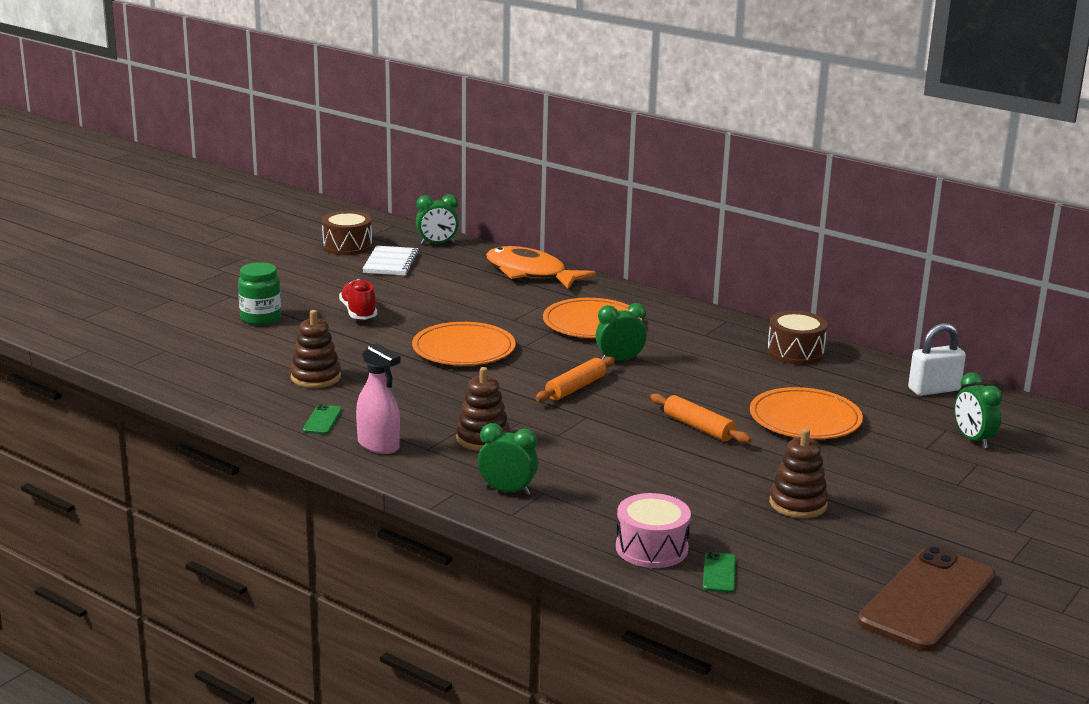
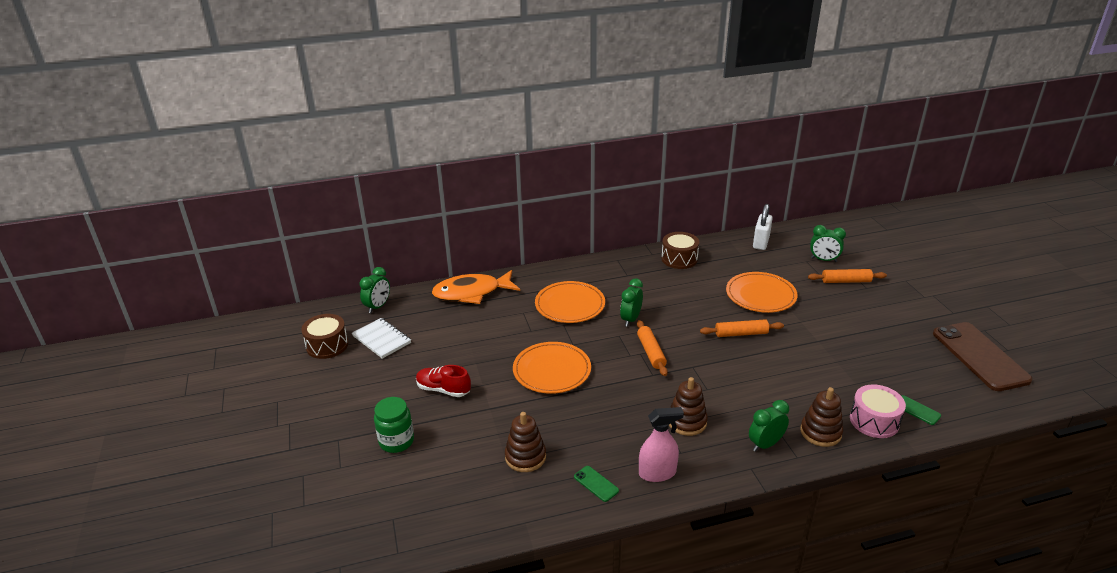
camera: 50 degrees left, 10 degrees up
brown stacking toy [769,429,828,518] -> brown stacking toy moved to [800,387,843,447]
none -> orange rolling pin [808,269,887,283]

